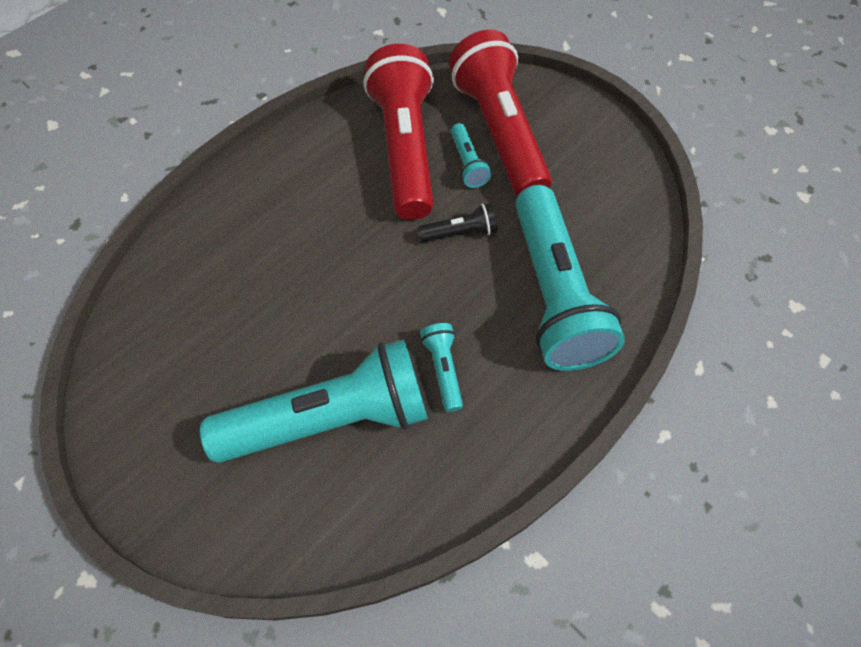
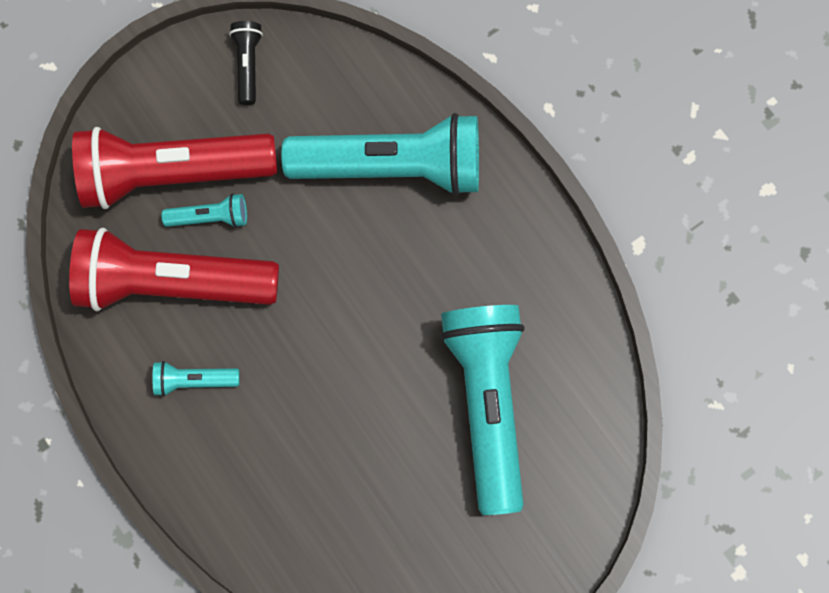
camera: 80 degrees left, 15 degrees up
black flashlight [418,203,497,243] -> black flashlight moved to [229,21,263,105]
turquoise flashlight [420,323,463,412] -> turquoise flashlight moved to [152,361,240,396]

